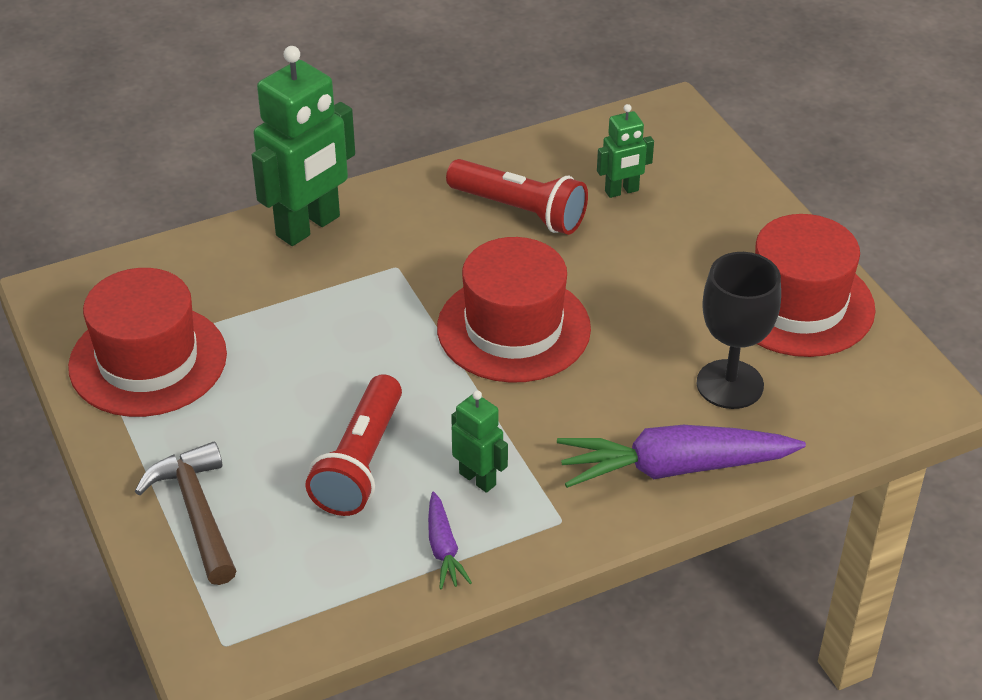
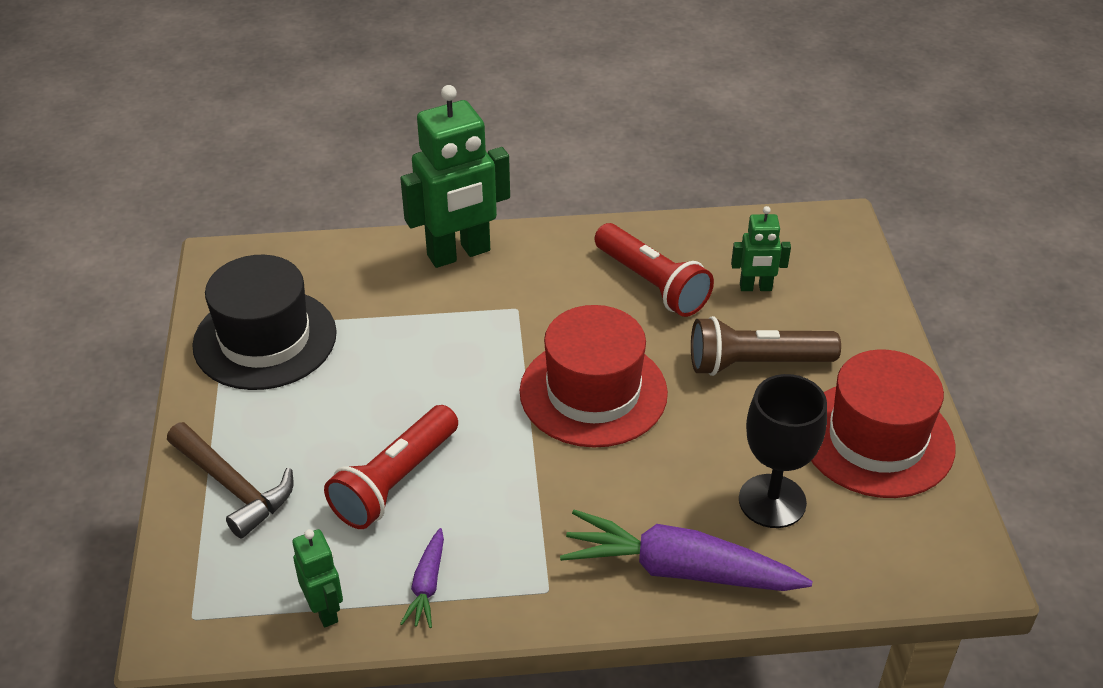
camera: 20 degrees right, 0 degrees up
red hat [68,268,227,417] -> black hat [192,255,337,390]
brown hammer [135,442,236,585] -> brown hammer turned 135 degrees clockwise [167,422,293,539]
green robot [451,390,508,493] -> green robot moved to [292,529,343,627]
none -> brown flashlight [691,316,841,376]

